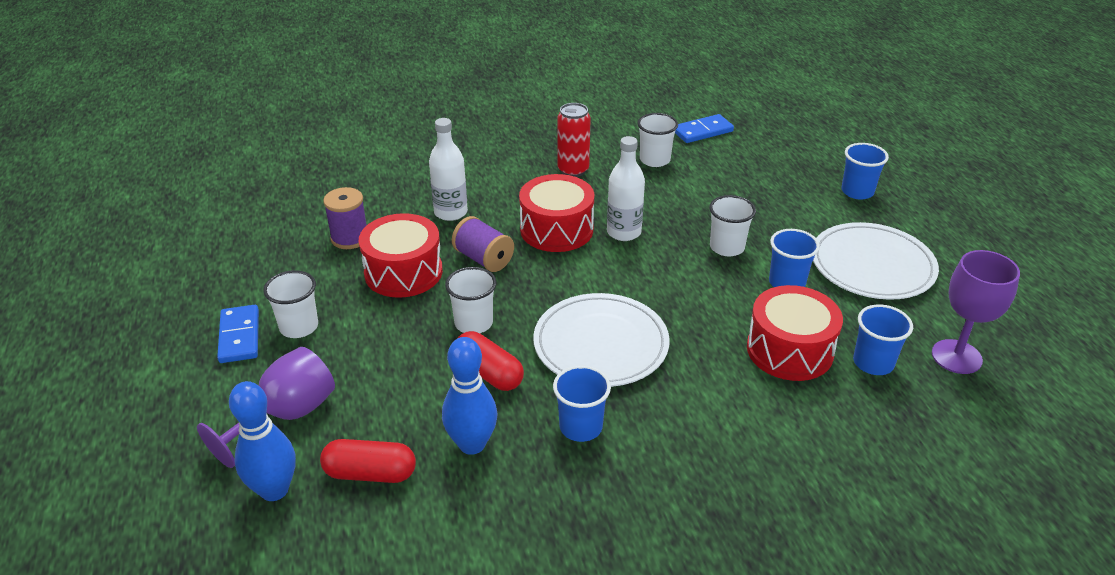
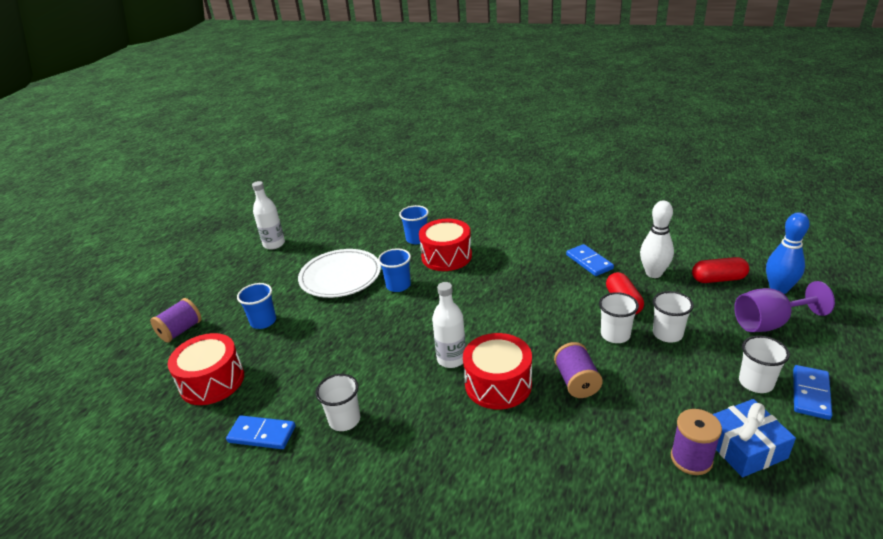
camera: 140 degrees left, 5 degrees down
red capsule [320,439,416,483] -> red capsule turned 45 degrees counterclockwise [692,257,749,283]
red drum [359,213,443,298] -> red drum moved to [167,333,244,405]
white bottle [429,118,468,221] -> white bottle moved to [252,181,285,250]
blue bowling pin [442,337,497,455] -> white bowling pin [640,200,674,278]
white plate [533,293,670,387] -> none
blue cup [553,365,611,442] -> blue domino [566,244,614,276]
red can [557,103,591,177] -> none
white cup [709,195,756,256] -> white cup moved to [653,291,694,343]
purple goblet [932,250,1020,374] -> none
none -> purple spool [150,298,202,343]
none -> blue gift [713,399,796,477]

